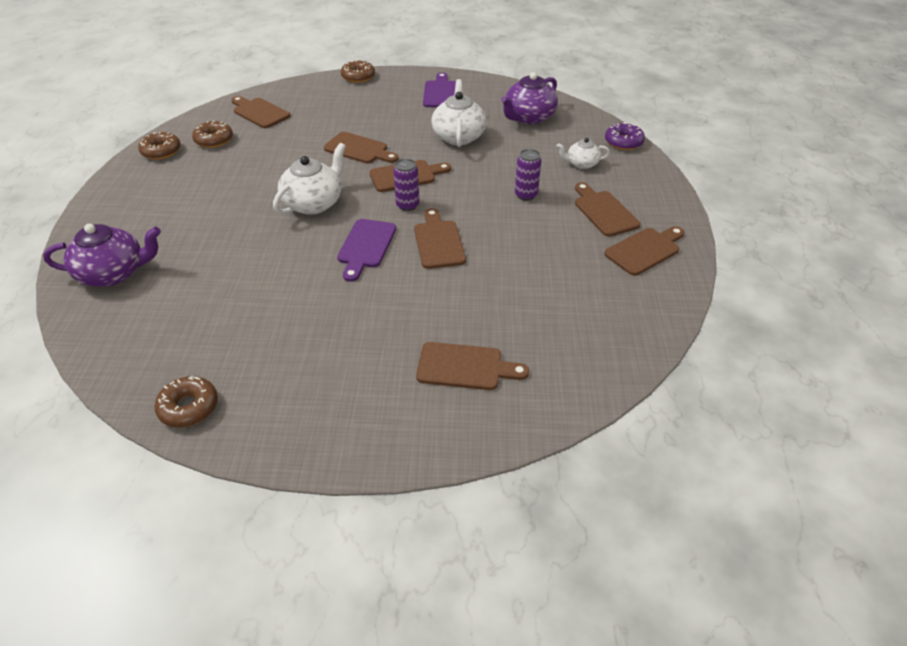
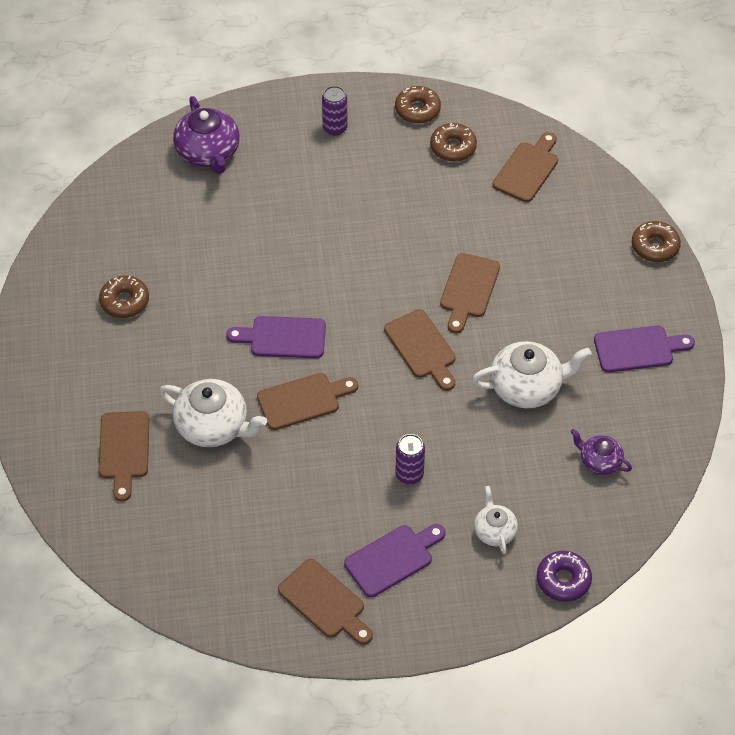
camera: 80 degrees right, 10 degrees up
brown donut [155,376,218,428] -> brown donut moved to [99,275,149,318]
white teapot [273,143,346,215] -> white teapot moved to [159,379,267,447]
purple can [393,159,419,211] -> purple can moved to [322,86,348,136]
purple teapot [501,72,558,124] -> purple teapot [570,429,632,475], size x0.57
brown cutting board [575,182,640,237] -> purple cutting board [344,524,445,597]

